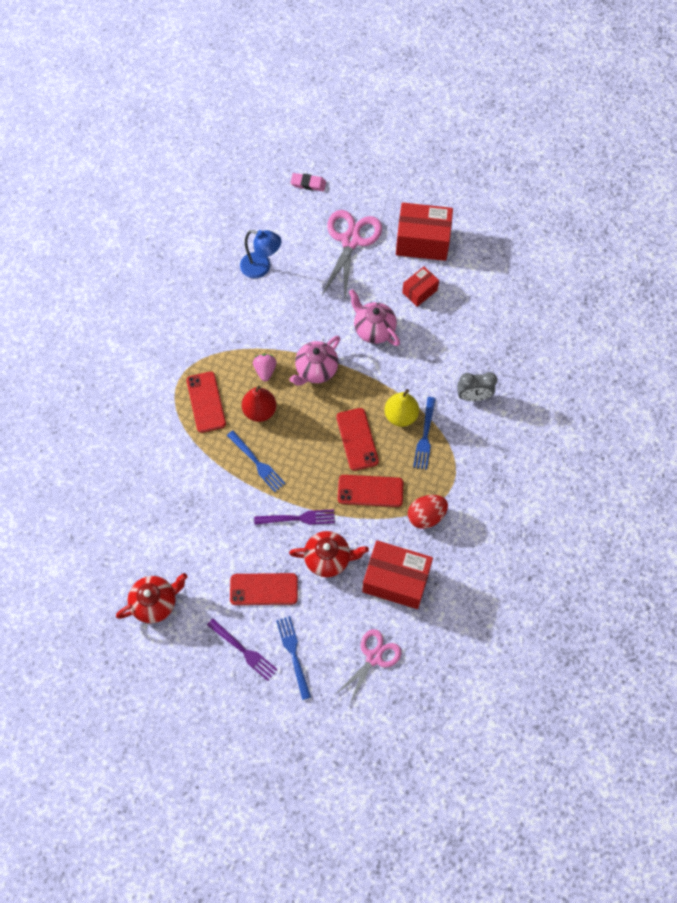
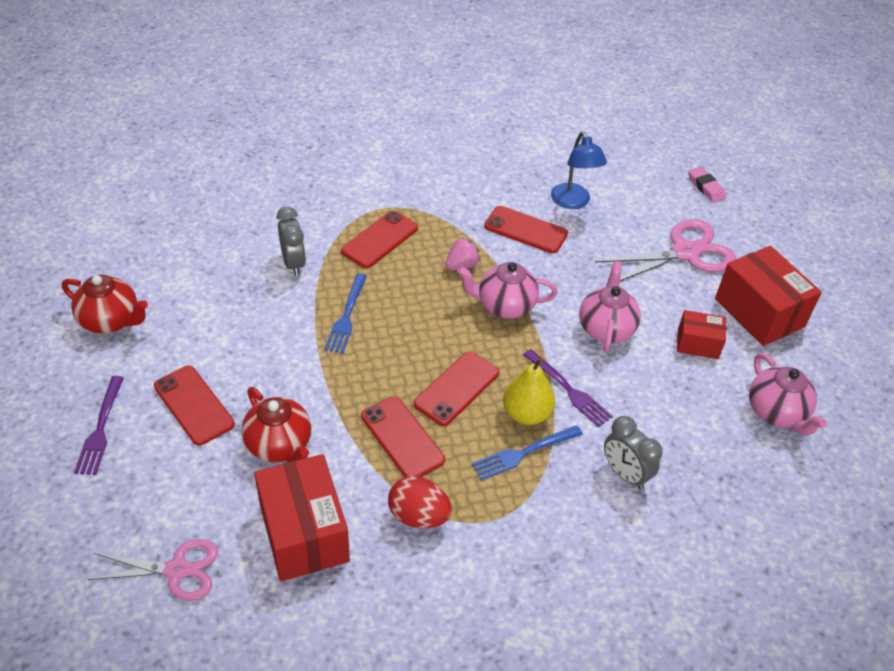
camera: 50 degrees right, 20 degrees down
red pear [242,386,276,422] -> none
purple fork [254,509,335,525] -> purple fork moved to [523,349,613,427]
blue fork [276,616,311,700] -> none
none -> grey clock [277,206,306,276]
none -> red phone [484,206,568,253]
none -> pink teapot [749,353,827,436]

